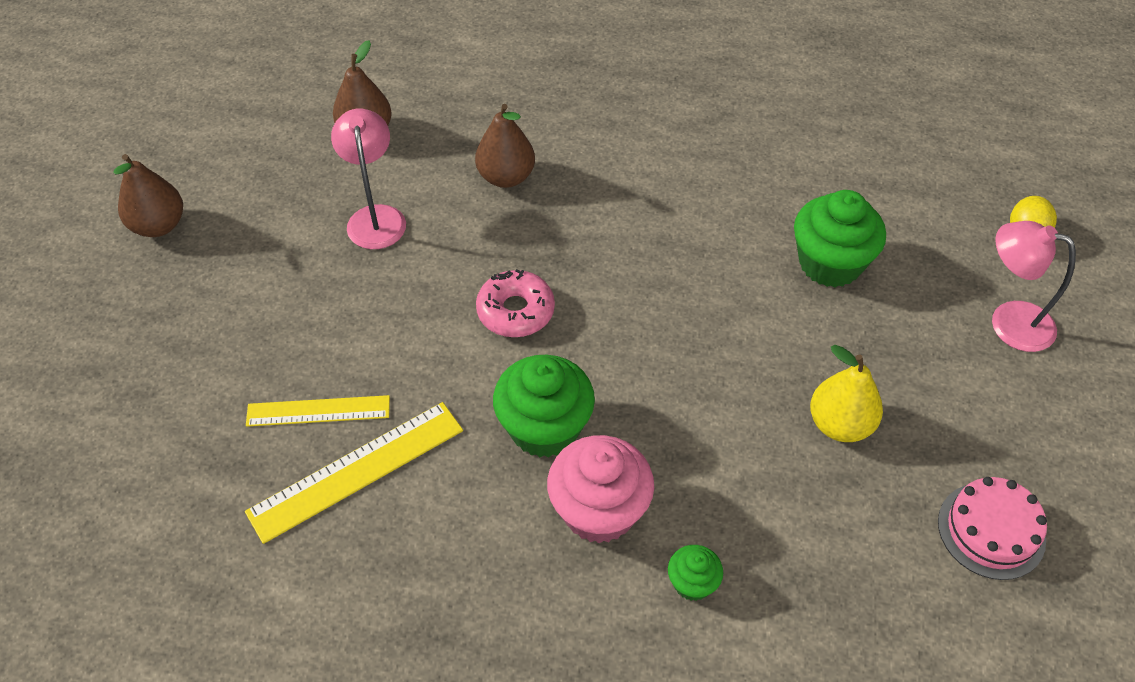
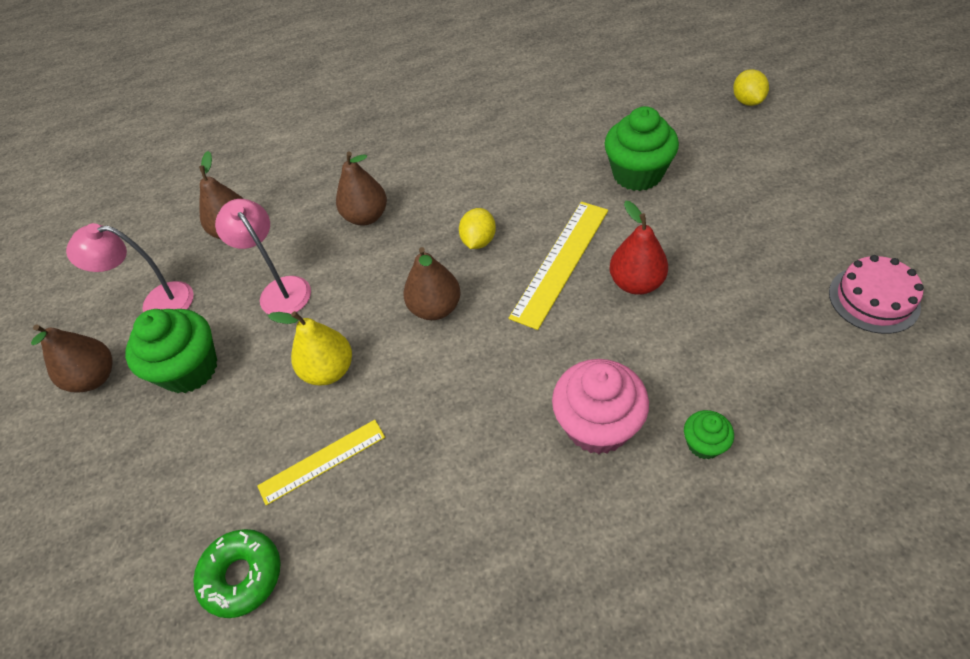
camera: 20 degrees left, 0 degrees up
yellow ruler [245,402,463,544] -> yellow ruler moved to [509,202,608,330]
pink donut [476,269,555,337] -> brown pear [403,247,461,320]
green cupcake [493,355,595,457] -> green cupcake moved to [125,309,217,393]
yellow pear [810,345,883,442] -> yellow pear moved to [268,311,352,385]
pink lamp [992,221,1076,352] -> pink lamp moved to [66,223,194,312]
none -> green donut [193,529,281,618]
none -> yellow lemon [459,208,496,249]
none -> red pear [610,201,668,295]

